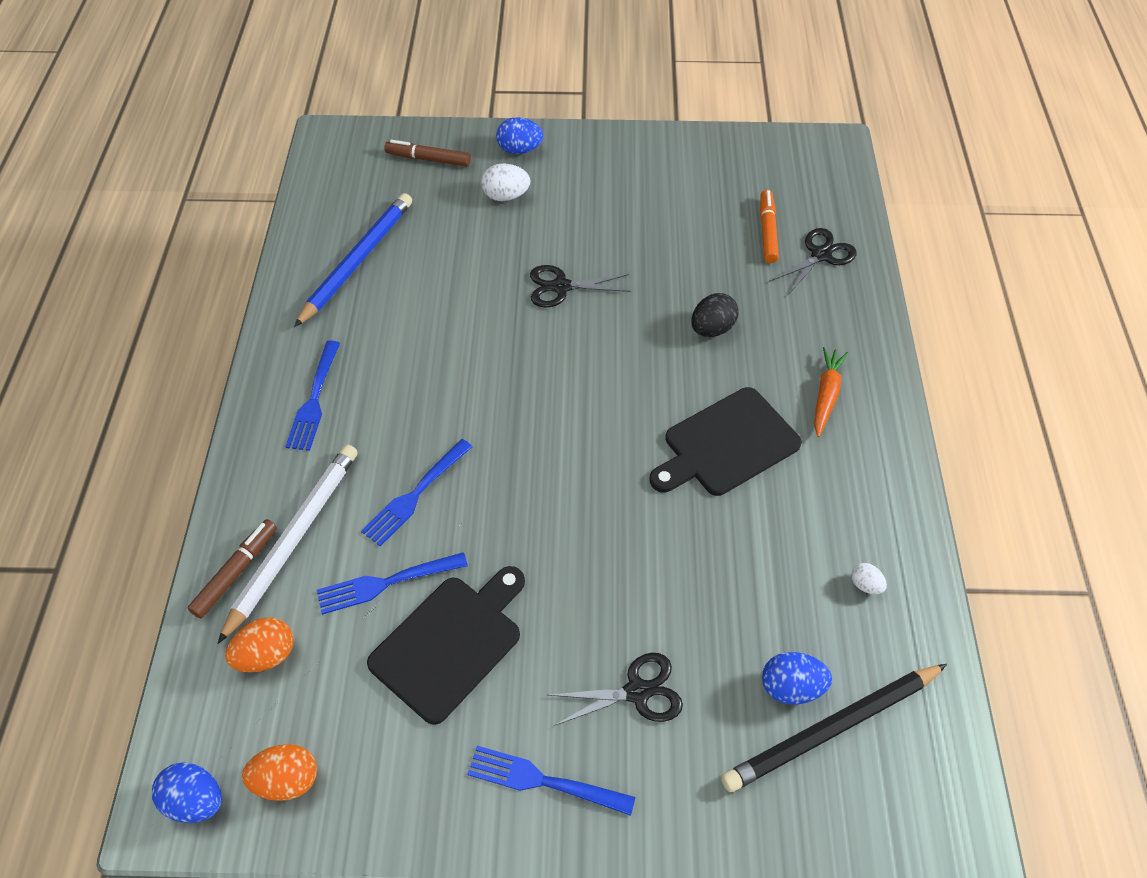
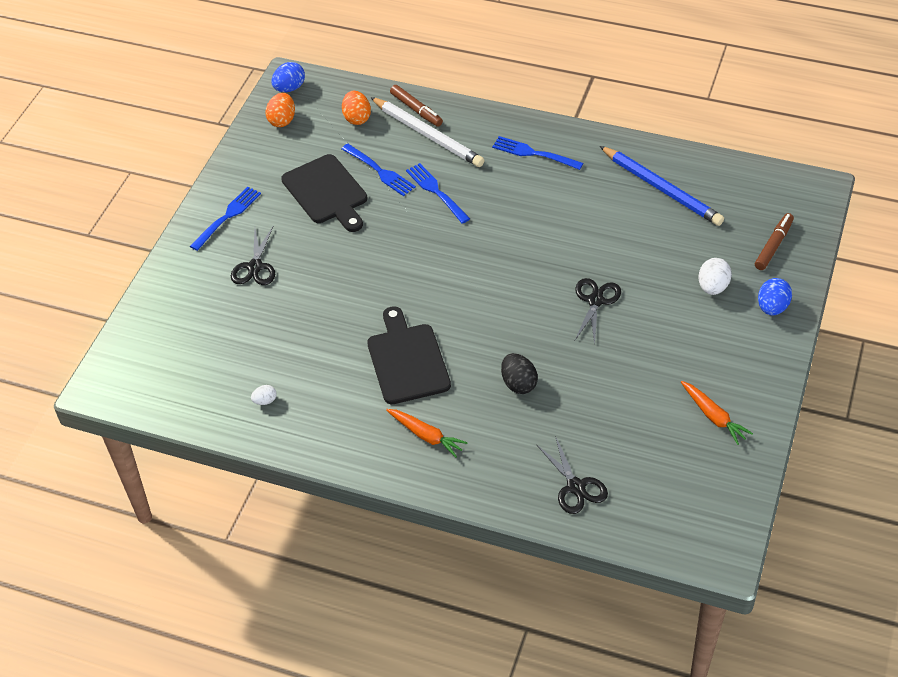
camera: 110 degrees right, 5 degrees down
blue fork [317,552,468,615] -> blue fork turned 135 degrees clockwise [341,144,416,196]
black pencil [721,664,947,792] -> none
orange marker [760,190,779,263] -> none
blue egg [762,652,832,705] -> none
none -> orange carrot [681,381,753,445]

